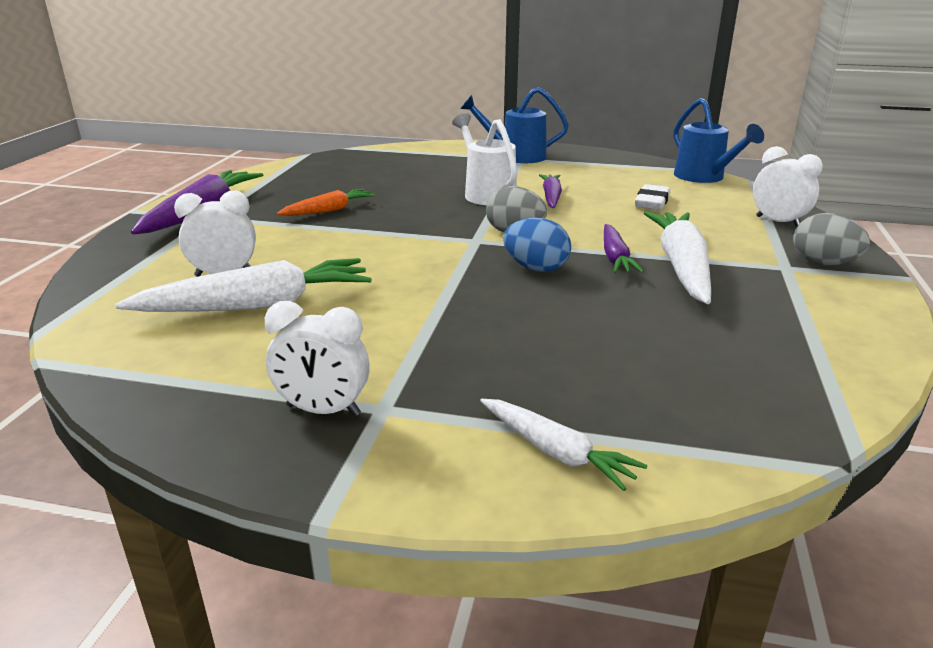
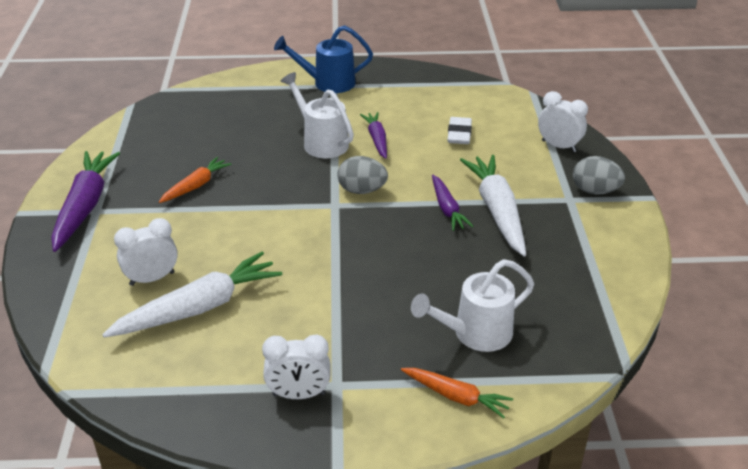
camera: 15 degrees left, 10 degrees up
white carrot [480,399,648,491] -> orange carrot [401,368,513,418]
blue egg [503,218,571,272] -> none
blue watering can [674,98,764,183] -> none
none -> white watering can [411,259,534,352]

